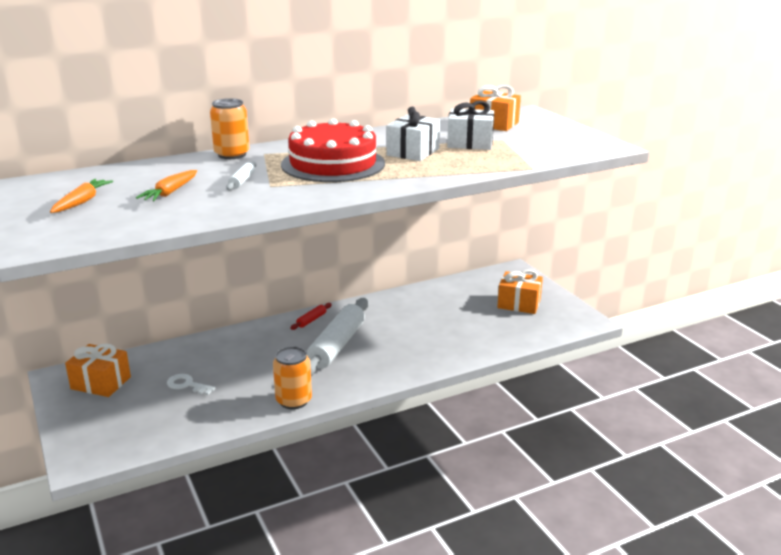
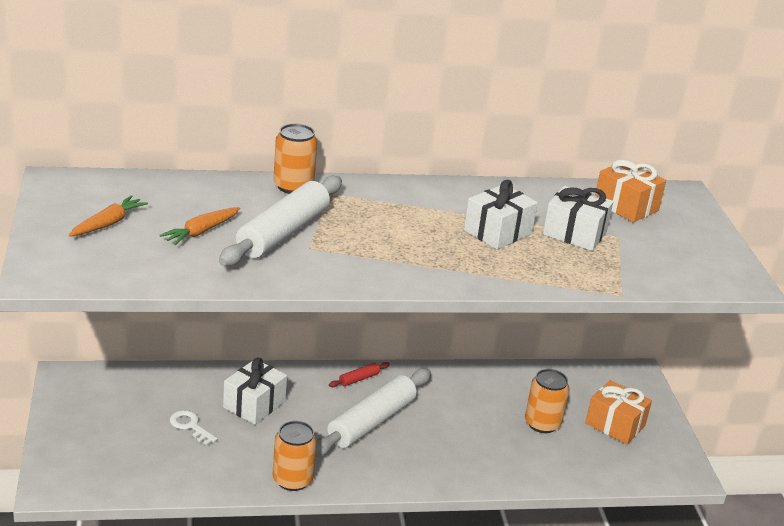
camera: 15 degrees right, 5 degrees up
orange gift [65,344,131,397] -> none
white rolling pin [226,161,256,191] -> white rolling pin [219,176,342,266], size x2.40
red cake [281,118,385,182] -> none
none -> white gift [223,358,287,425]
none -> orange can [525,369,570,433]

